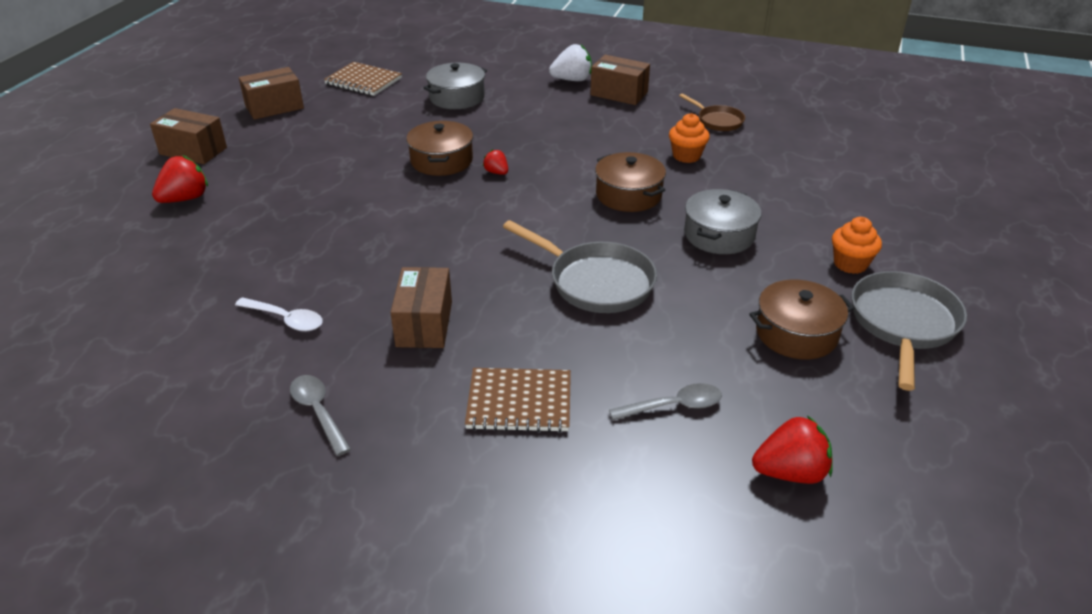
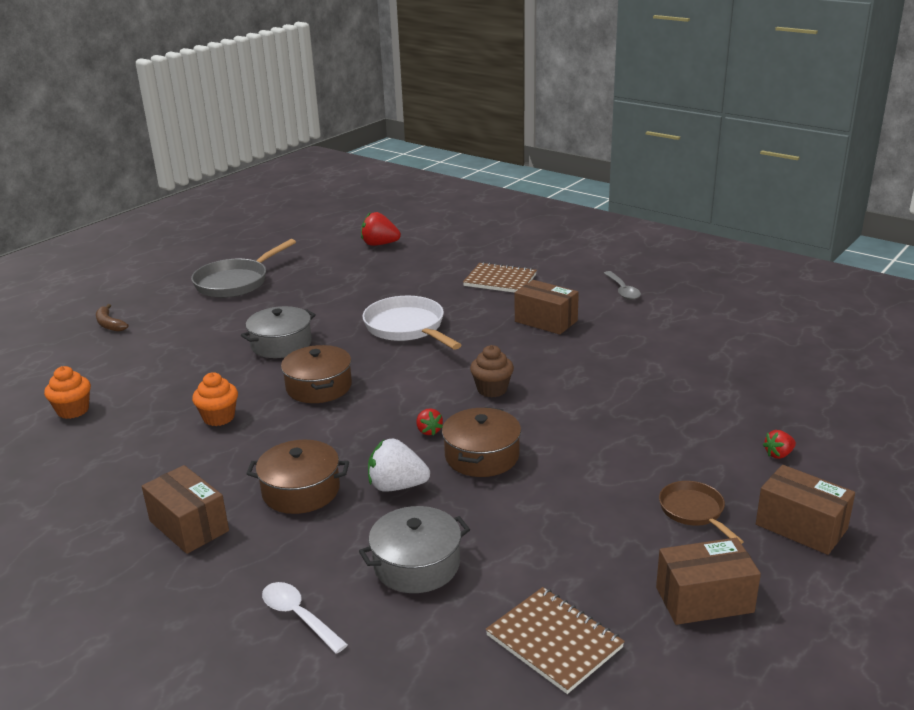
camera: 160 degrees left, 10 degrees down
red strawberry [152,155,208,203] -> red strawberry [763,430,796,459], size x0.56
white spoon [235,297,323,331] -> white spoon moved to [262,582,348,654]
brown box [390,267,452,348] -> brown box turned 75 degrees counterclockwise [515,280,579,335]
grey pan [503,220,657,313] -> white pan [362,296,461,350]
white strawberry [549,44,592,81] -> white strawberry moved to [368,438,430,492]
grey spoon [609,383,722,420] -> none
brown pan [679,94,745,131] -> brown pan moved to [659,481,744,544]
brown pot [749,280,854,359] -> brown pot moved to [246,440,349,514]
orange cupcake [832,217,882,274] -> orange cupcake moved to [44,366,91,419]
none -> brown banana [96,304,128,332]
none -> brown cupcake [470,345,514,397]

